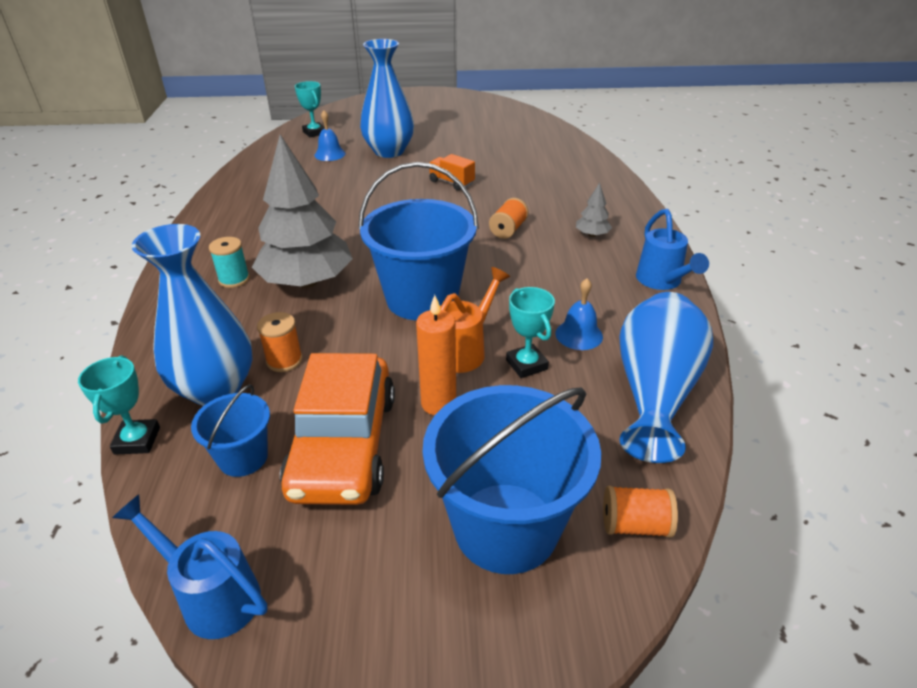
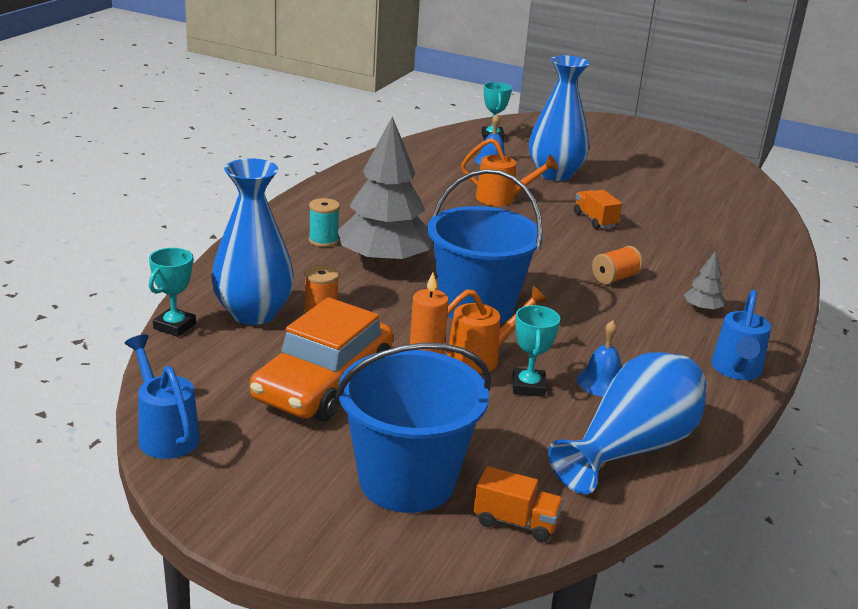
camera: 25 degrees right, 10 degrees down
blue bucket [191,384,270,477] -> none
orange spool [603,486,678,538] -> orange truck [474,466,563,542]
none -> orange watering can [461,138,558,206]

